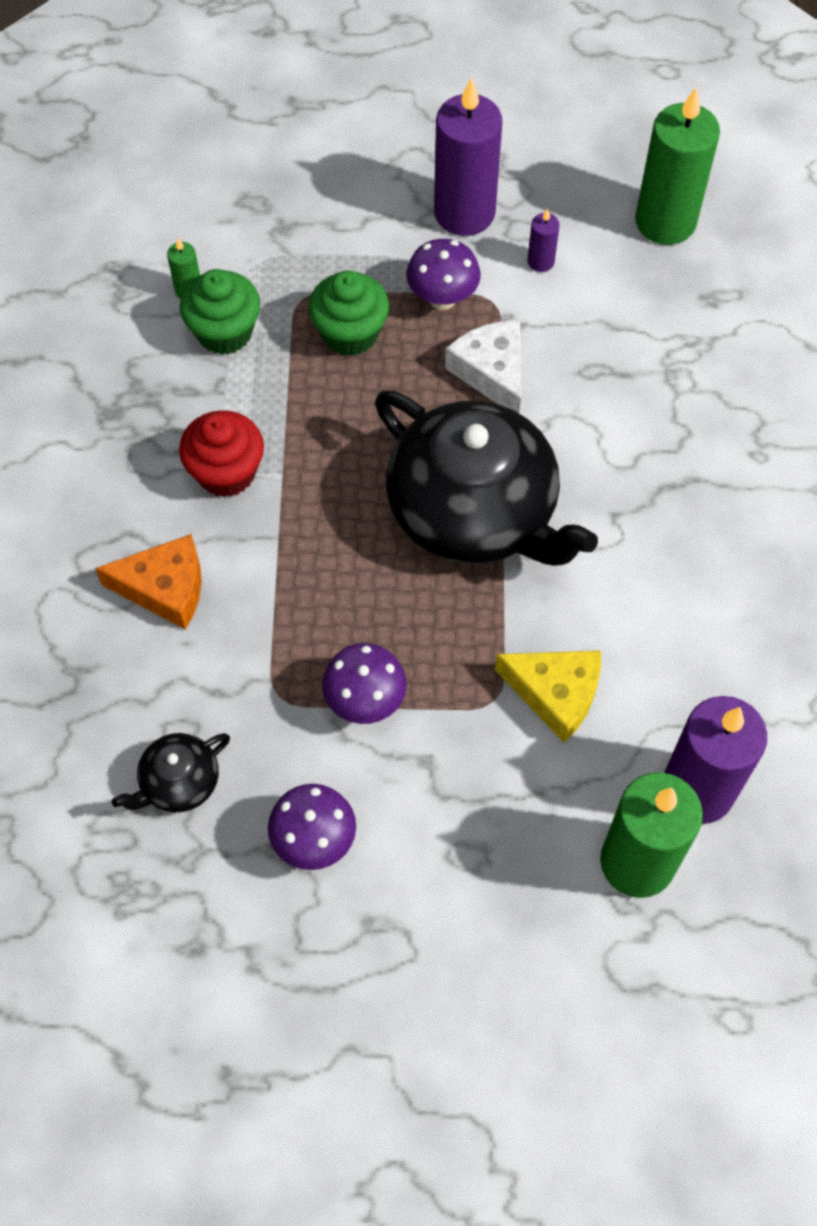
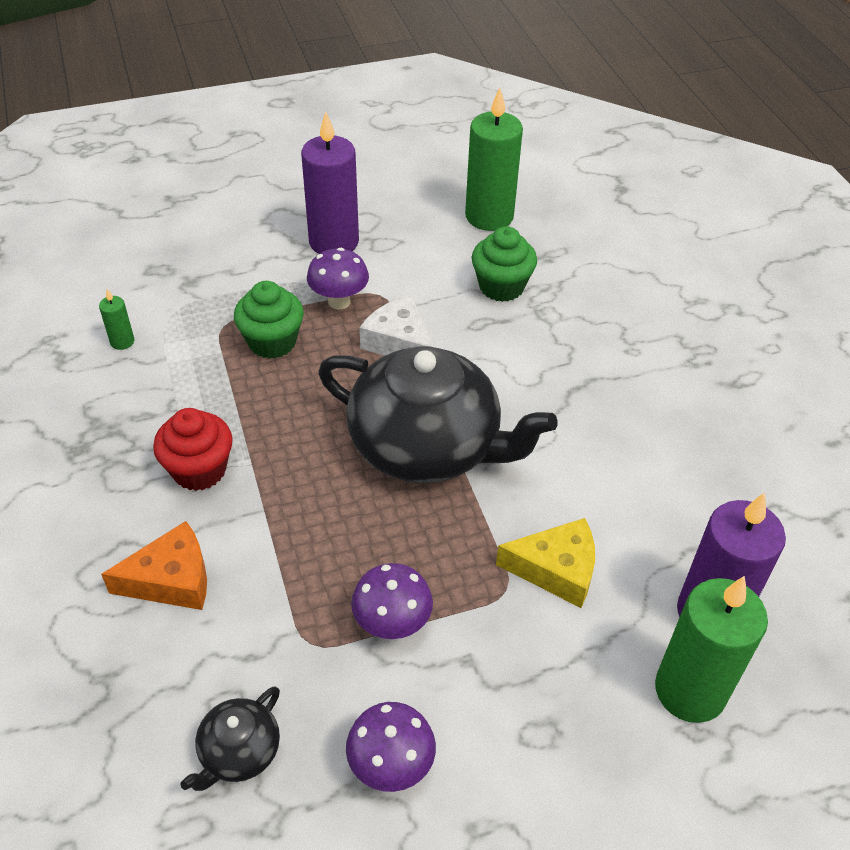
camera: 20 degrees left, 15 degrees down
green cupcake [180,269,261,355] -> green cupcake moved to [472,226,537,302]
purple candle [528,208,560,272] -> none

